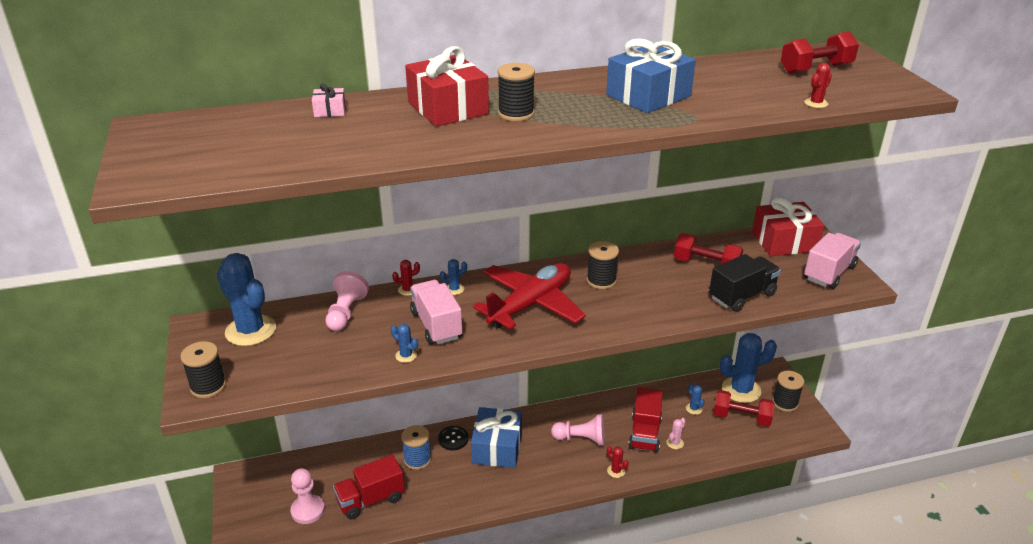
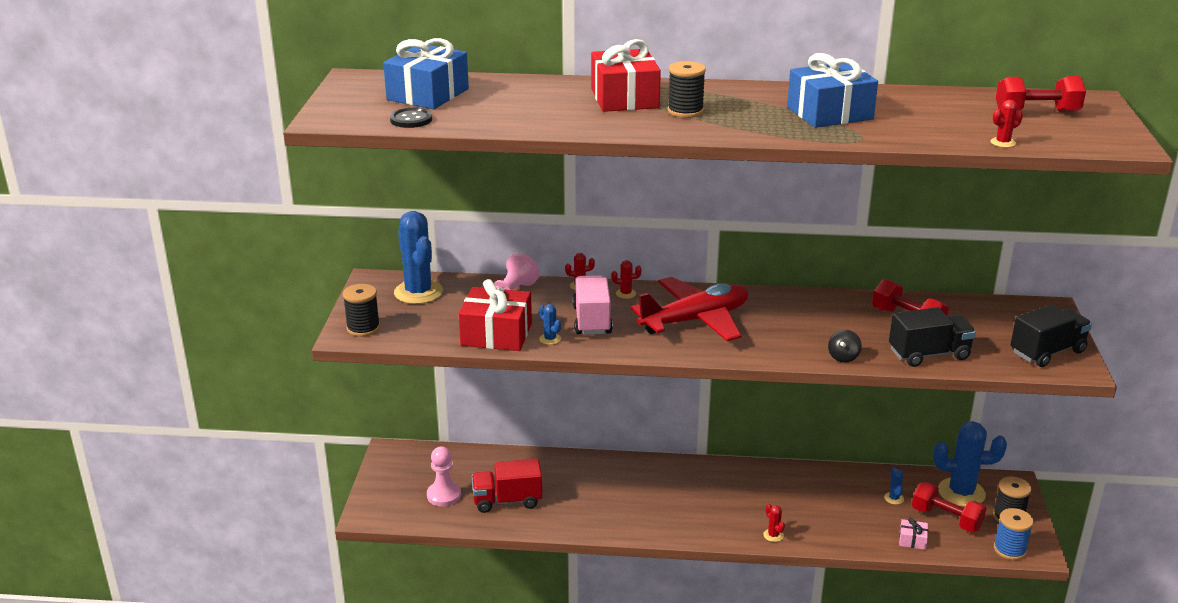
camera: 20 degrees right, 5 degrees down
pink gift [312,84,346,117] -> pink gift moved to [899,518,928,550]
blue spool [401,425,431,470] -> blue spool moved to [994,508,1033,560]
black button [438,426,469,450] -> black button moved to [390,108,432,128]
blue cactus [440,259,467,295] -> red cactus [611,260,641,299]
blue gift [471,407,522,468] -> blue gift moved to [383,38,469,109]
pink pawn [551,414,605,445] -> none
black spool [587,241,619,289] -> none
red truck [628,387,663,453] -> none
pink cactus [667,418,686,449] -> none
red gift [752,197,825,256] -> red gift moved to [459,279,532,351]
pink truck [804,233,861,289] -> black truck [1010,305,1092,367]
none -> black spinning top [828,330,862,363]

